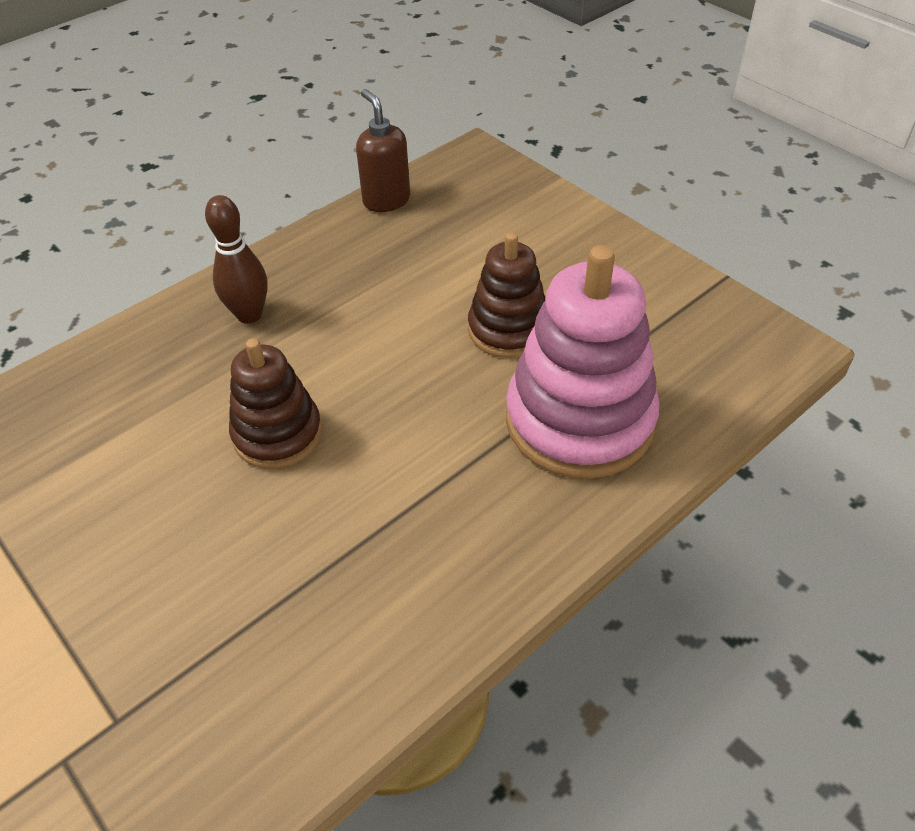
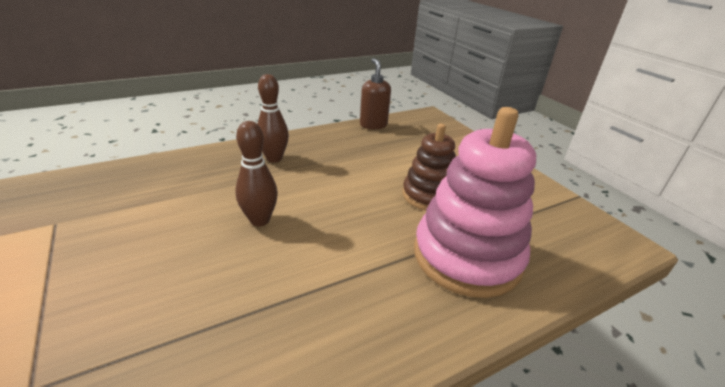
camera: 10 degrees right, 15 degrees down
brown stacking toy [229,338,322,469] -> brown bowling pin [235,121,278,227]

